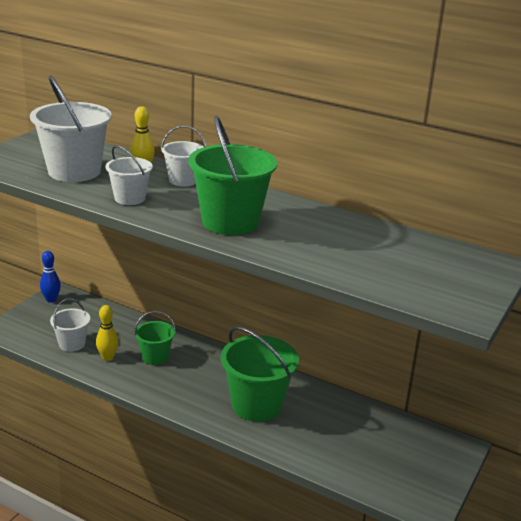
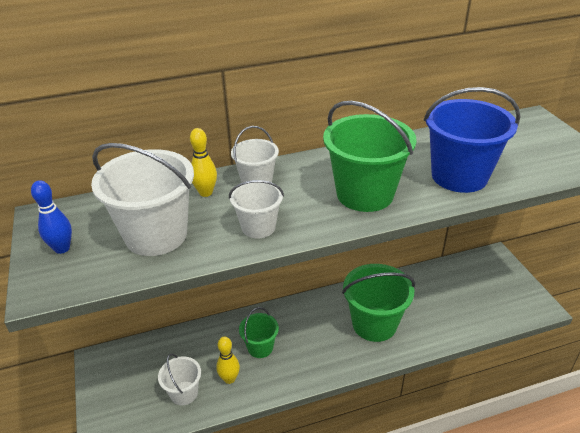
camera: 45 degrees left, 10 degrees up
blue bowling pin [40,251,61,303] -> blue bowling pin moved to [31,180,72,254]
none -> blue bucket [424,87,520,193]

